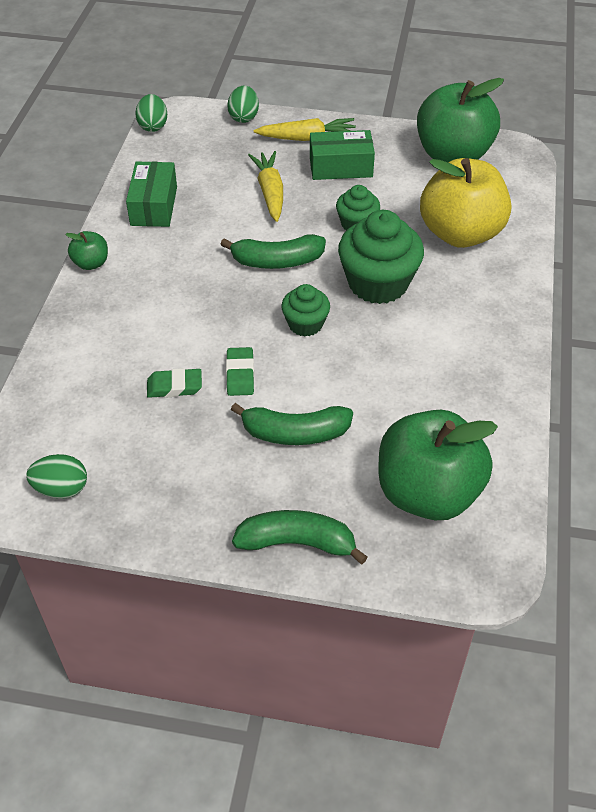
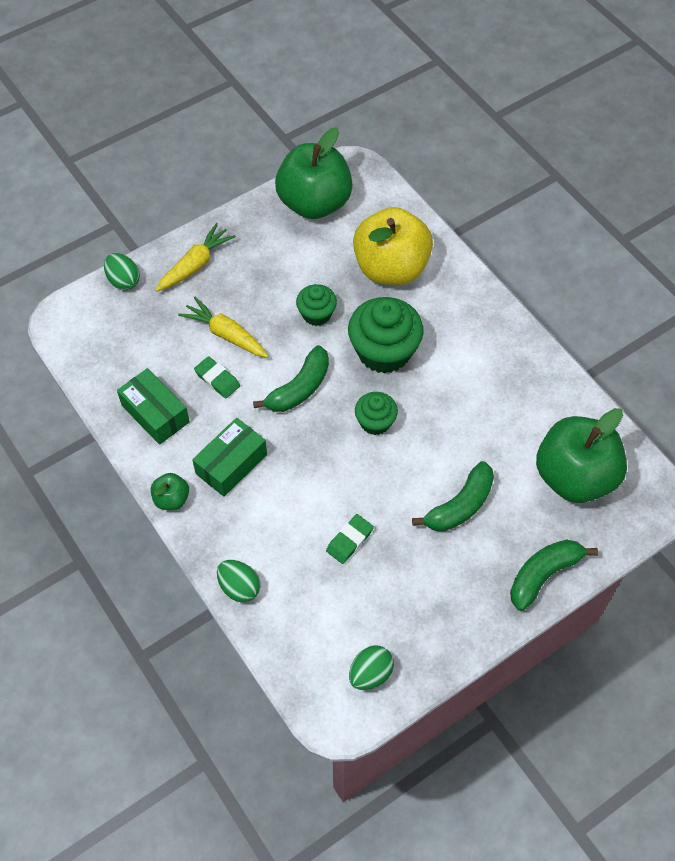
camera: 45 degrees left, 10 degrees up
green egg [135,94,167,132] -> green egg moved to [217,560,260,603]
green eraser [226,347,254,396] -> green eraser moved to [194,356,240,398]
green box [310,130,375,180] -> green box moved to [192,418,267,497]

